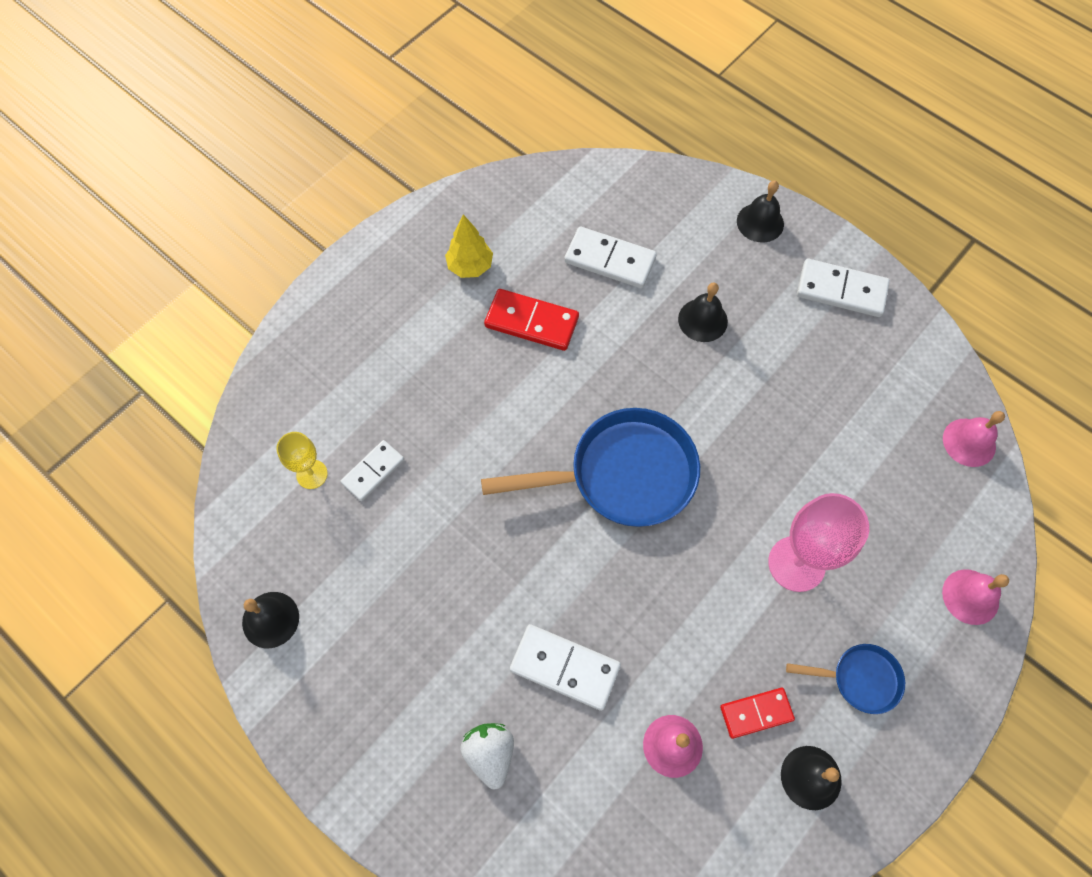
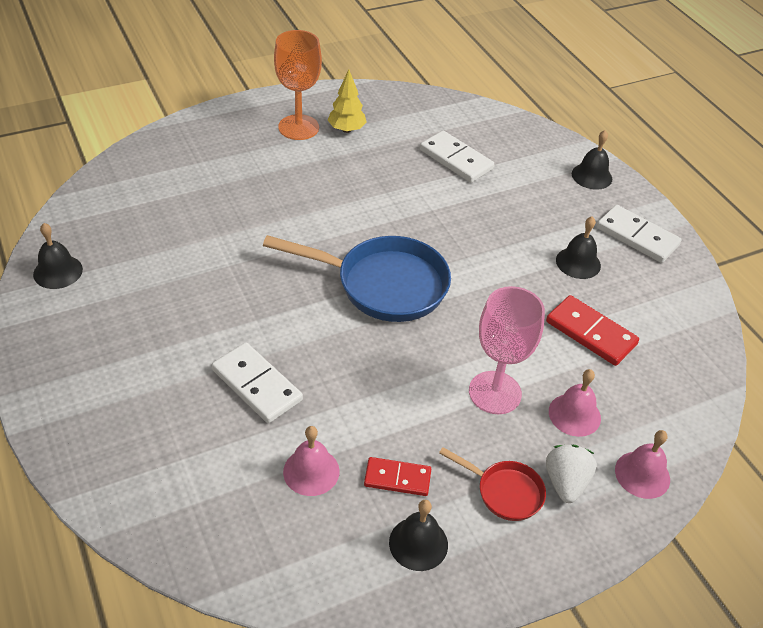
camera: 20 degrees right, 20 degrees down
yellow goblet [276,432,328,489] -> none
white domino [341,440,404,501] -> none
white strawberry [460,723,514,789] -> white strawberry moved to [546,445,596,503]
red domino [484,289,579,351] -> red domino moved to [546,295,639,366]
black bell [678,282,728,342] -> black bell moved to [556,216,601,279]
blue pan [786,644,905,714] -> red pan [439,447,546,521]
pink bell [943,411,1005,467] -> pink bell moved to [549,369,601,437]
none -> orange goblet [274,30,322,140]

